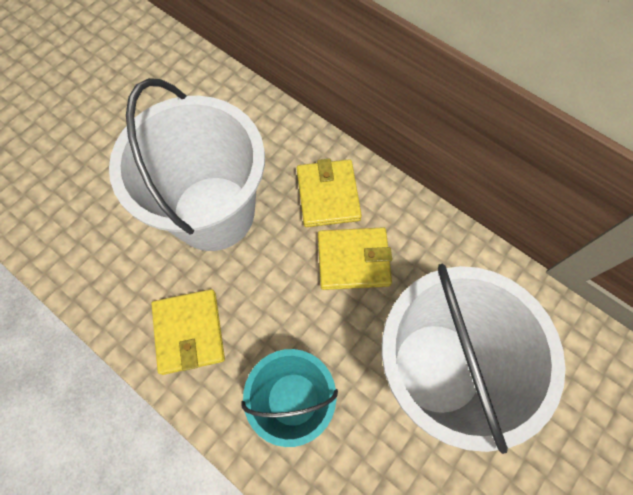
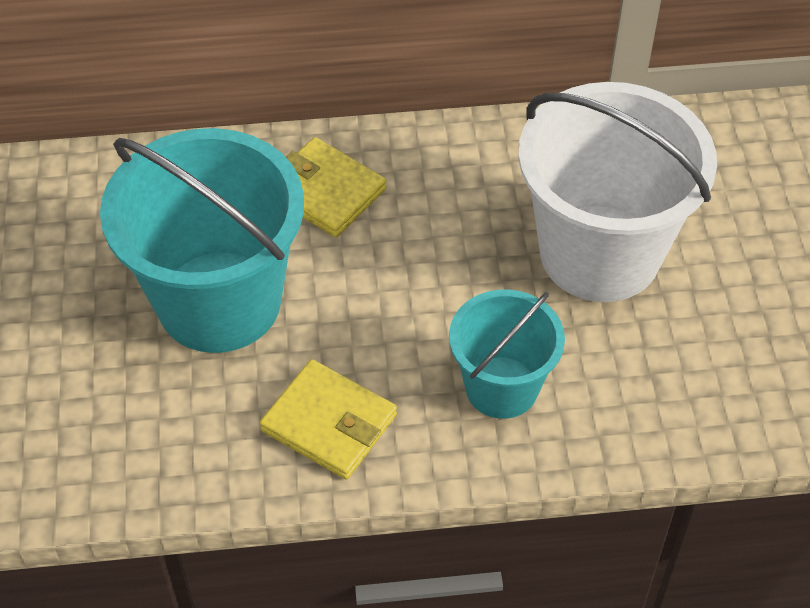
camera: 45 degrees left, 15 degrees down
white bucket [109,78,265,251] -> turquoise bucket [100,128,304,353]
yellow wallet [318,227,392,290] -> none

